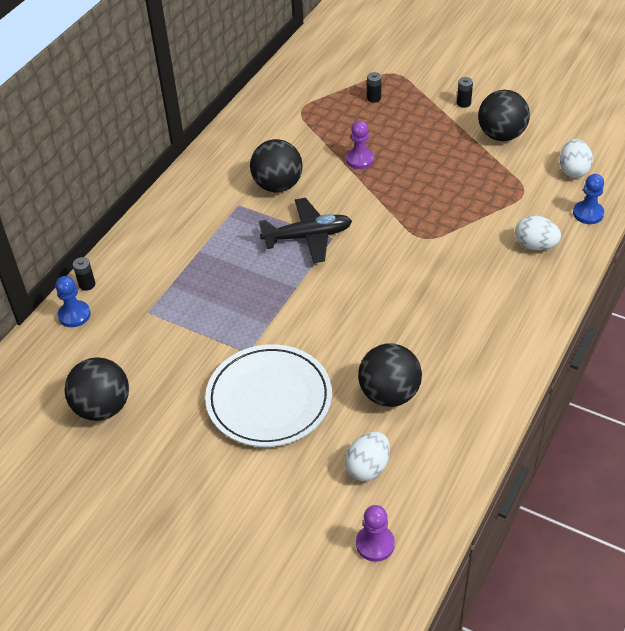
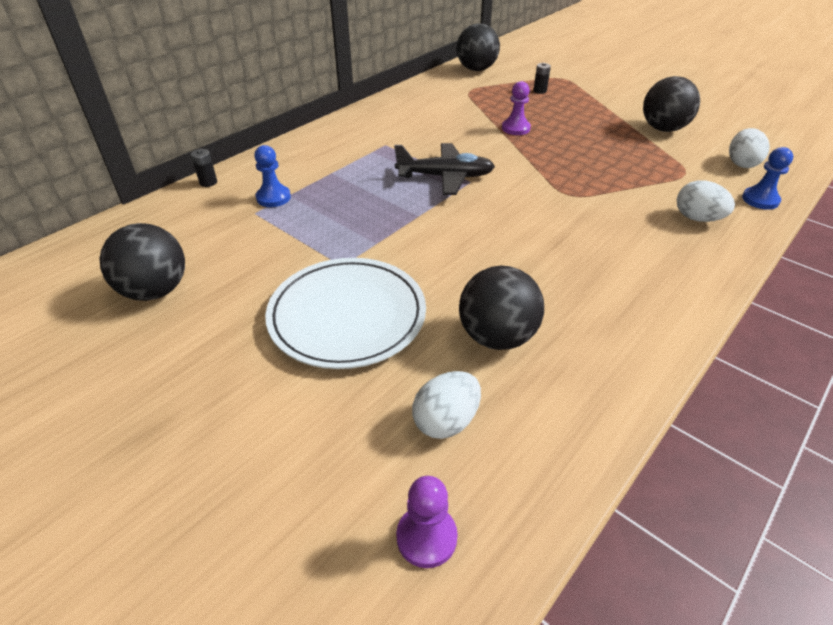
camera: 10 degrees right, 5 degrees down
blue pawn [55,276,91,327] -> blue pawn moved to [254,145,291,207]
black ball [250,139,303,193] -> black ball moved to [457,23,500,71]
black battery [457,77,473,108] -> none

